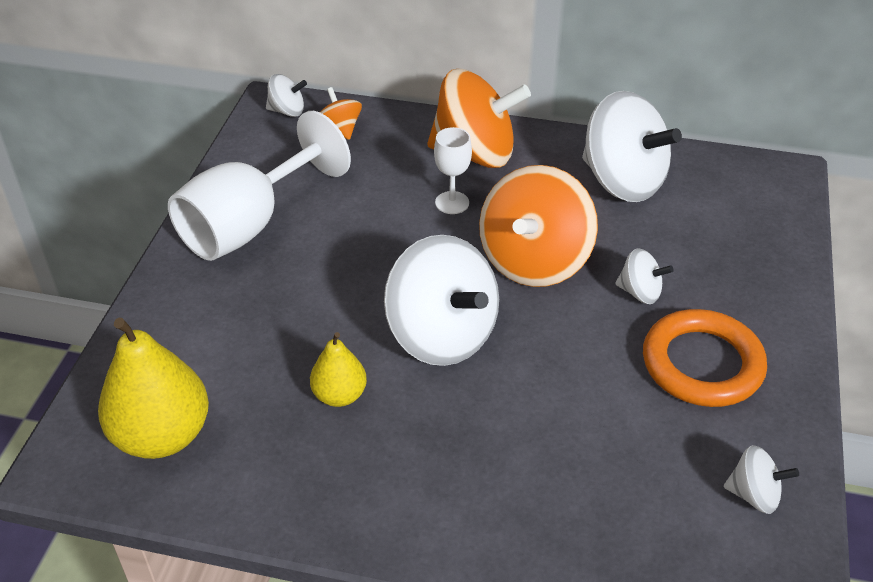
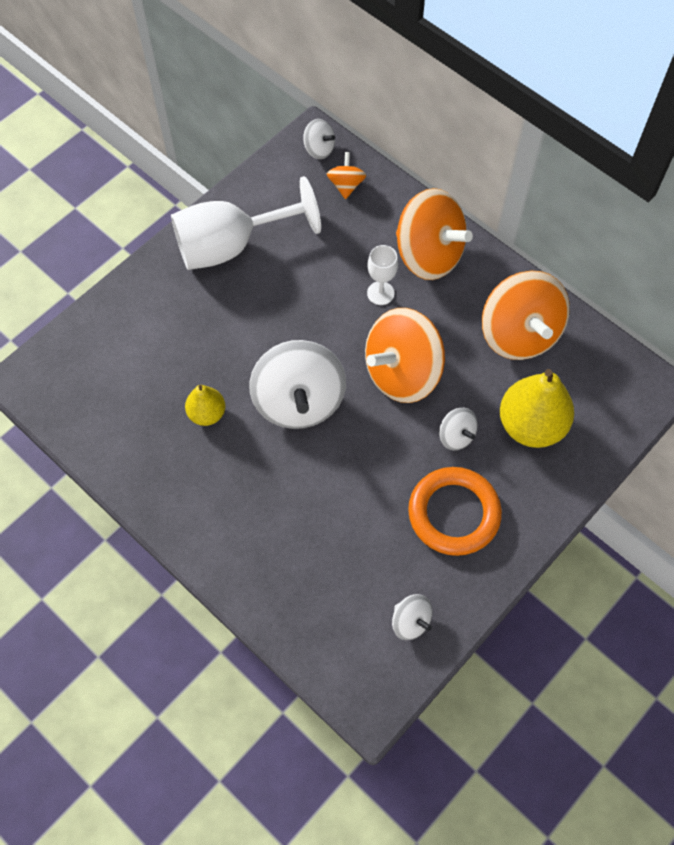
camera: 30 degrees right, 20 degrees up
yellow pear [98,318,209,459] -> yellow pear moved to [500,369,574,448]
white spinning top [582,91,682,202] -> orange spinning top [482,271,570,360]

